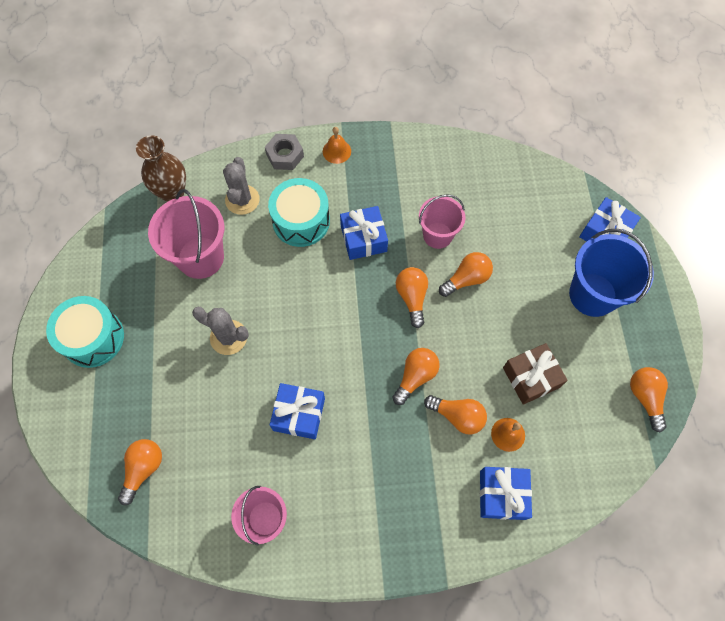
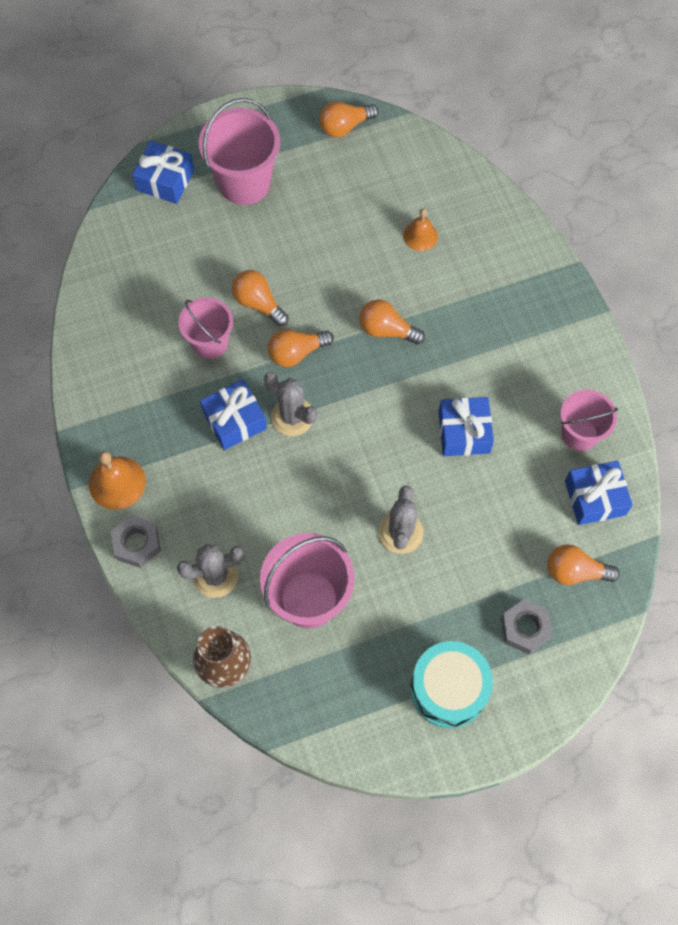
camera: 105 degrees left, 0 degrees up
turquoise drum [268,178,330,247] -> none
orange bell [323,127,351,164] -> orange bell [89,451,146,510], size x1.50
orange light bulb [424,395,487,434] -> none
blue gift [480,467,532,520] -> blue gift moved to [565,461,633,525]
brown gift [503,343,568,405] -> none
blue bucket [569,229,654,317] -> pink bucket [199,98,280,205]
none -> grey cactus [264,372,317,436]
none -> grey nut [501,599,552,654]

